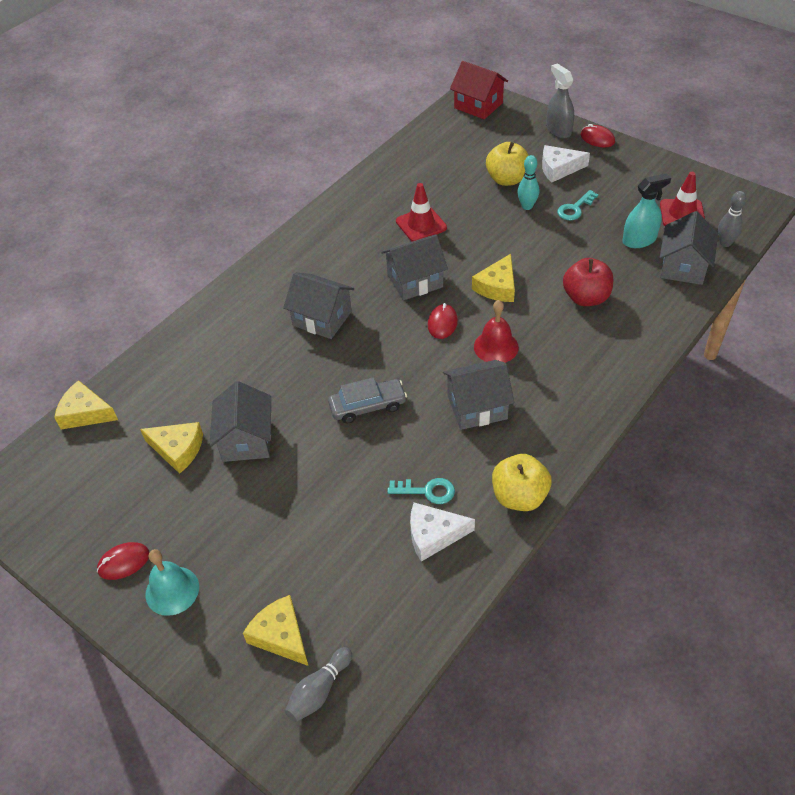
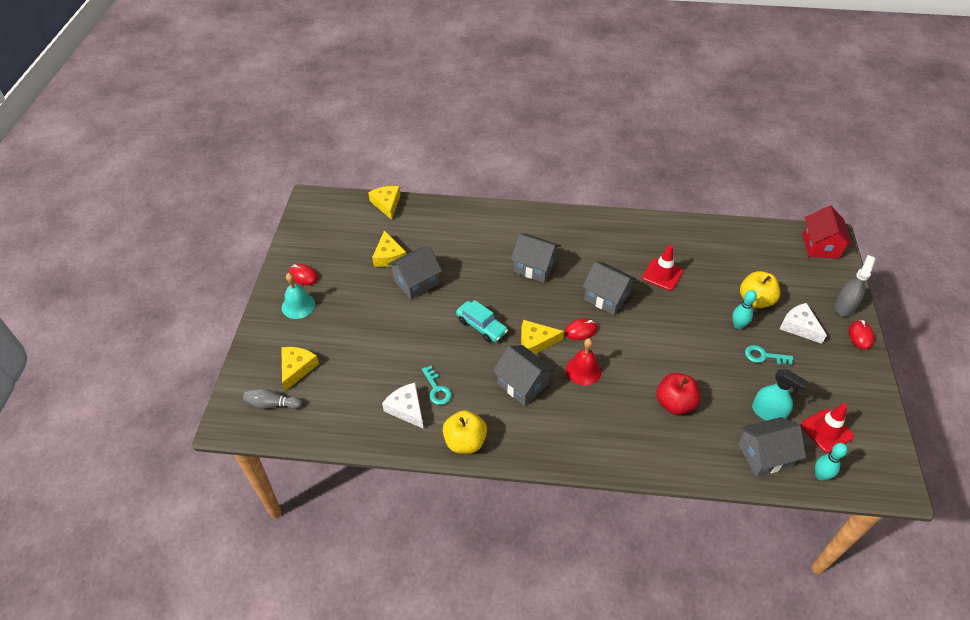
camera: 55 degrees right, 0 degrees up
grey house [283,272,354,339] -> grey house turned 60 degrees counterclockwise [511,234,561,283]
grey car [328,377,407,424] -> turquoise car [456,300,508,342]
yellow cheese [472,254,515,302] -> yellow cheese moved to [521,320,564,354]
grey bowling pin [718,191,746,247] -> turquoise bowling pin [815,443,848,481]

